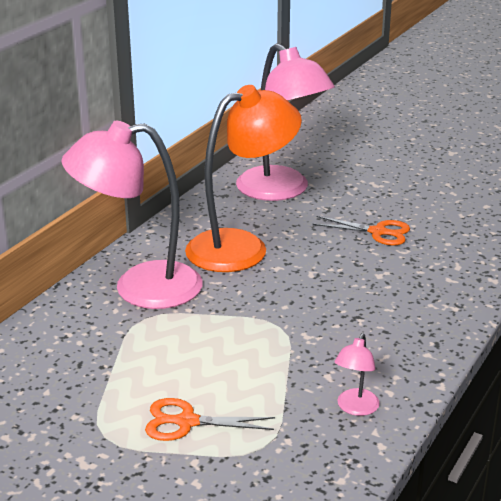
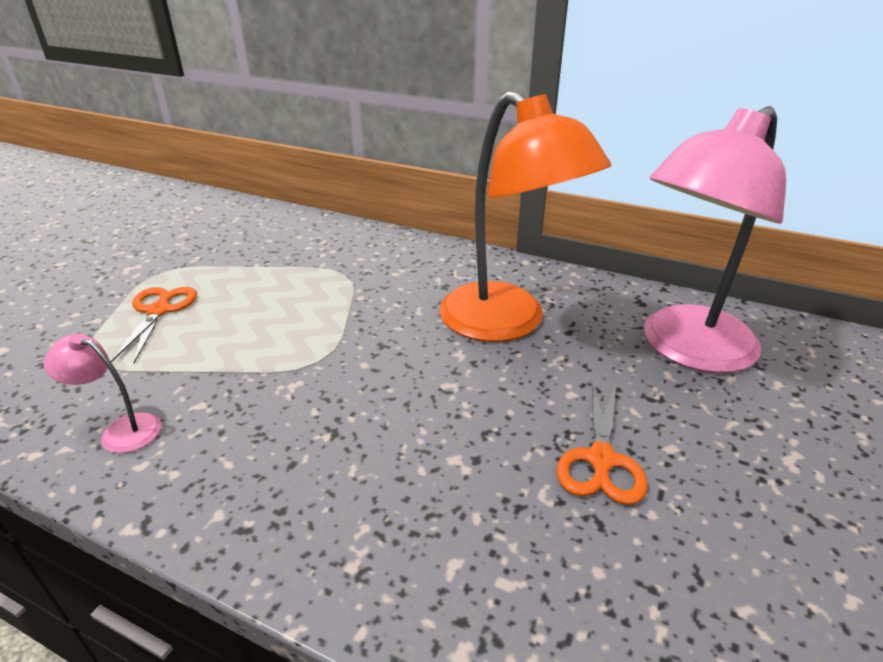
camera: 85 degrees right, 5 degrees up
pink lamp [61,121,202,309] -> none

